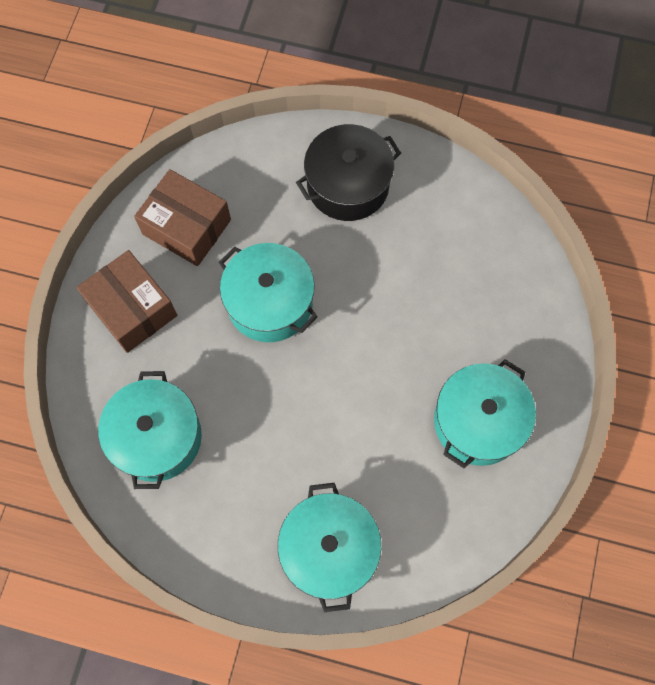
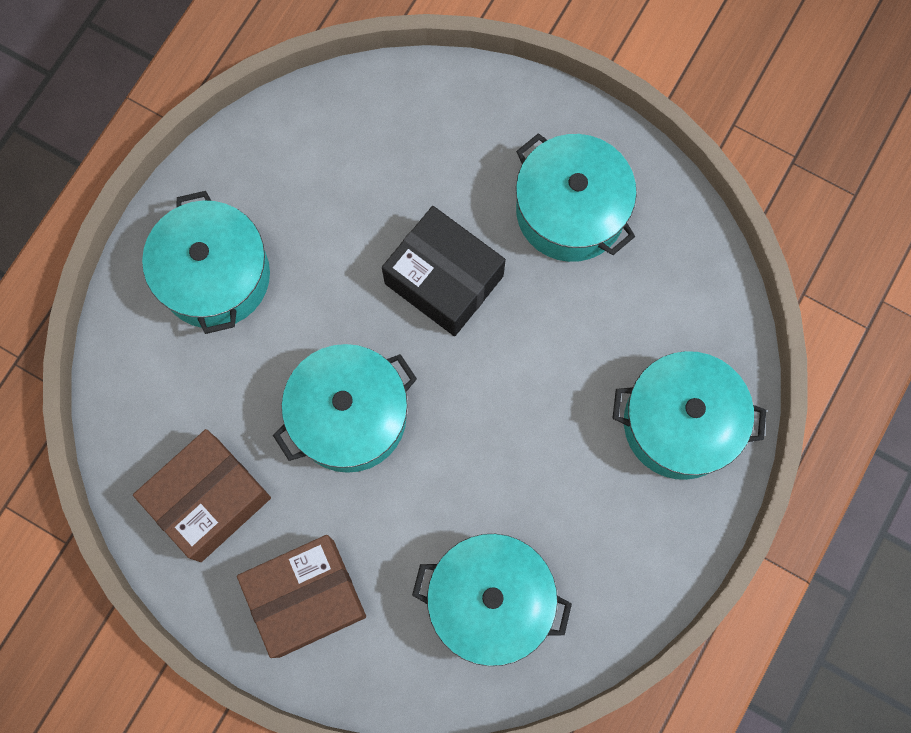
camera: 75 degrees left, 5 degrees up
black pot [296,124,401,221] -> turquoise pot [142,191,270,334]
none -> black box [382,206,506,336]

